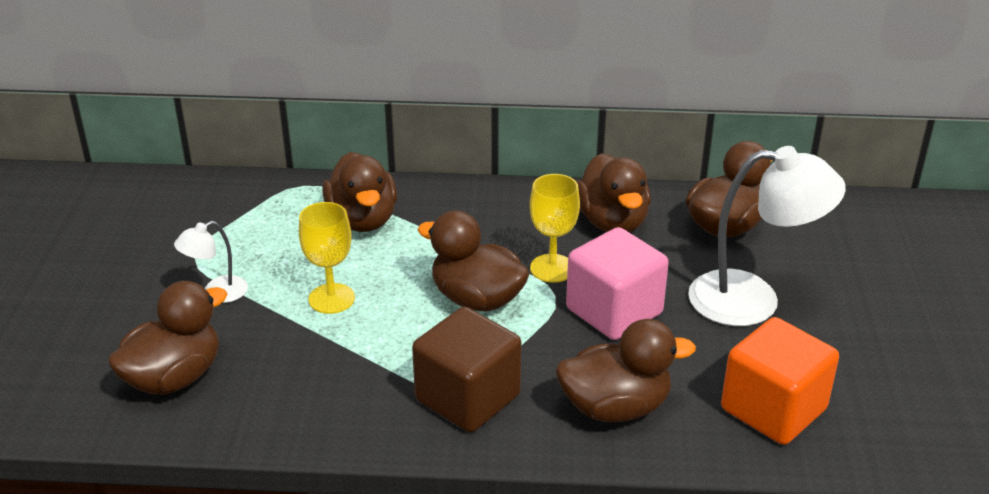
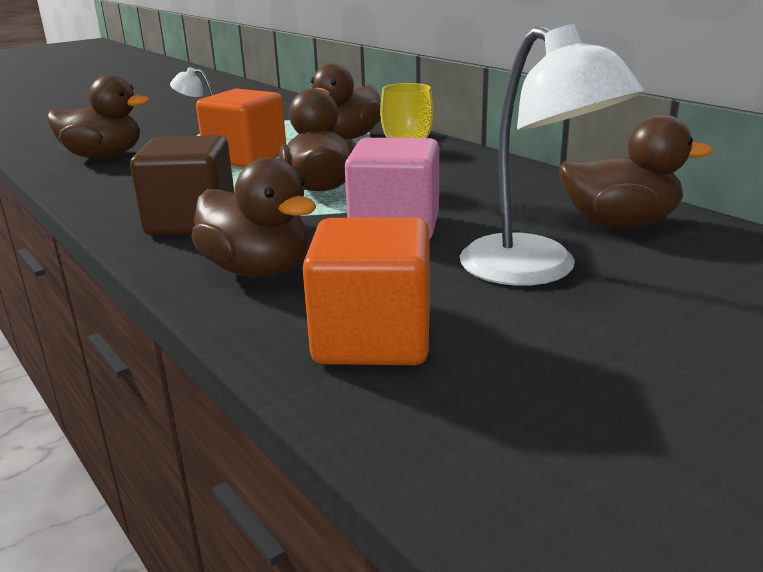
camera: 50 degrees right, 10 degrees down
yellow goblet [299,202,355,314] -> orange cube [196,88,286,168]
brown duck [577,153,651,232] -> none

